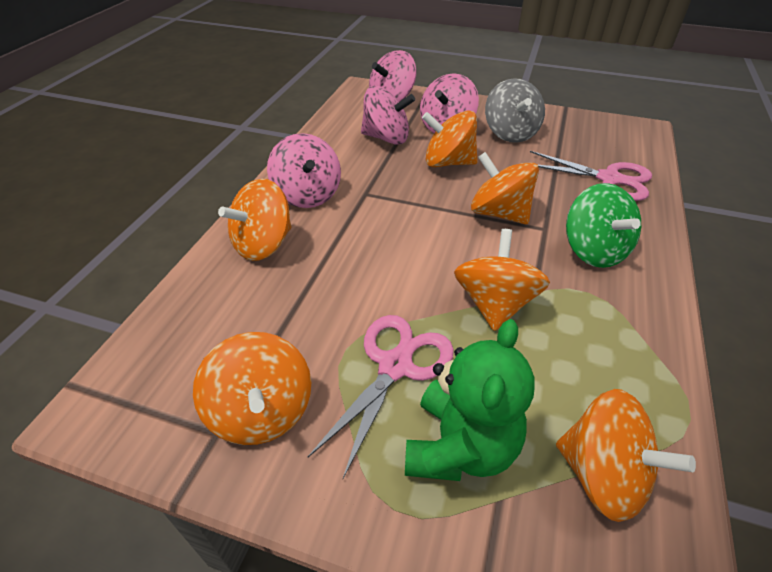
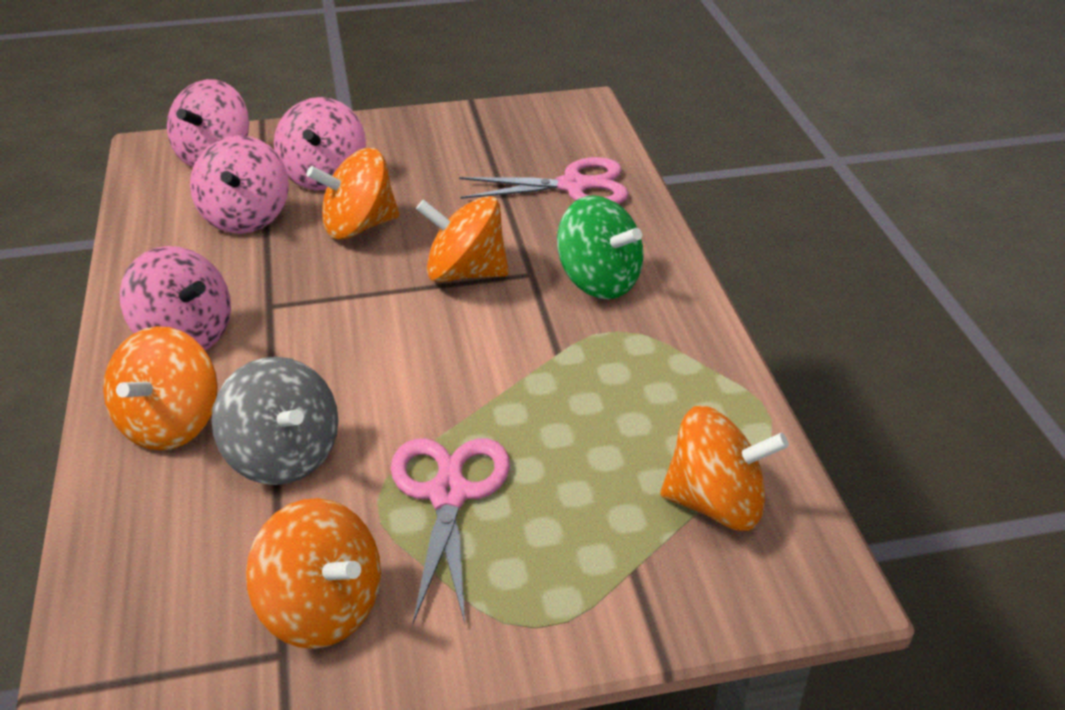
camera: 30 degrees left, 5 degrees down
pink spinning top [361,86,415,145] -> pink spinning top turned 105 degrees clockwise [190,135,289,234]
green teddy bear [405,319,535,481] -> none
orange spinning top [454,229,550,331] -> none
grey spinning top [485,78,545,143] -> grey spinning top moved to [212,357,338,485]

